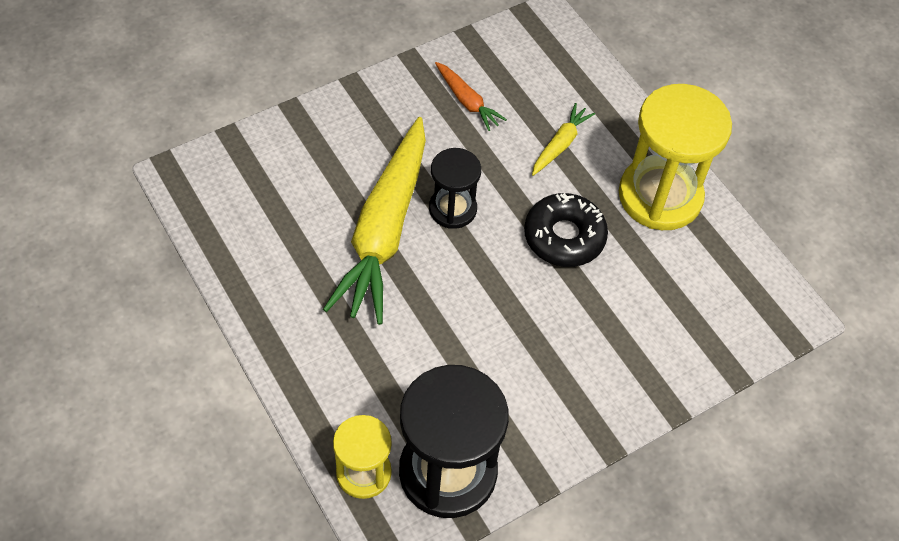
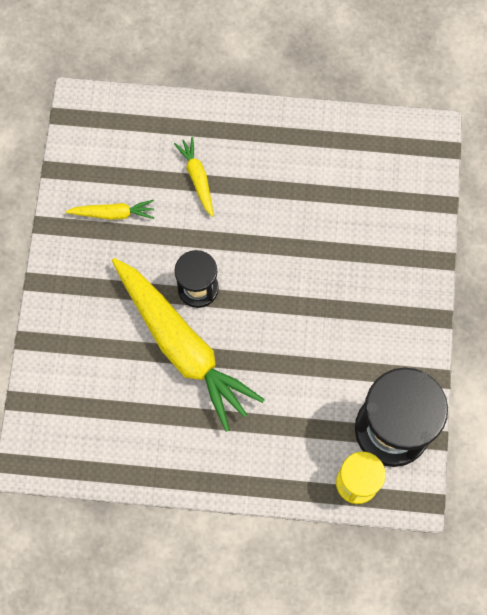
camera: 50 degrees left, 15 degrees up
orange carrot [435,62,507,131] -> yellow carrot [65,200,154,220]
black donut [524,193,608,267] -> none
yellow hourglass [619,84,732,230] -> none

